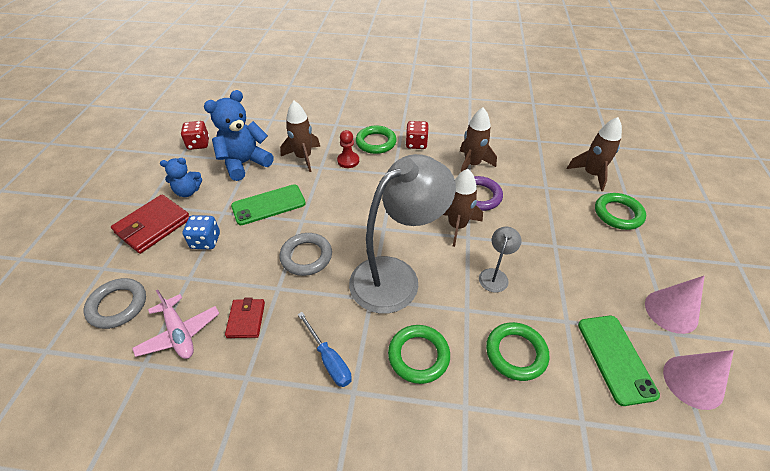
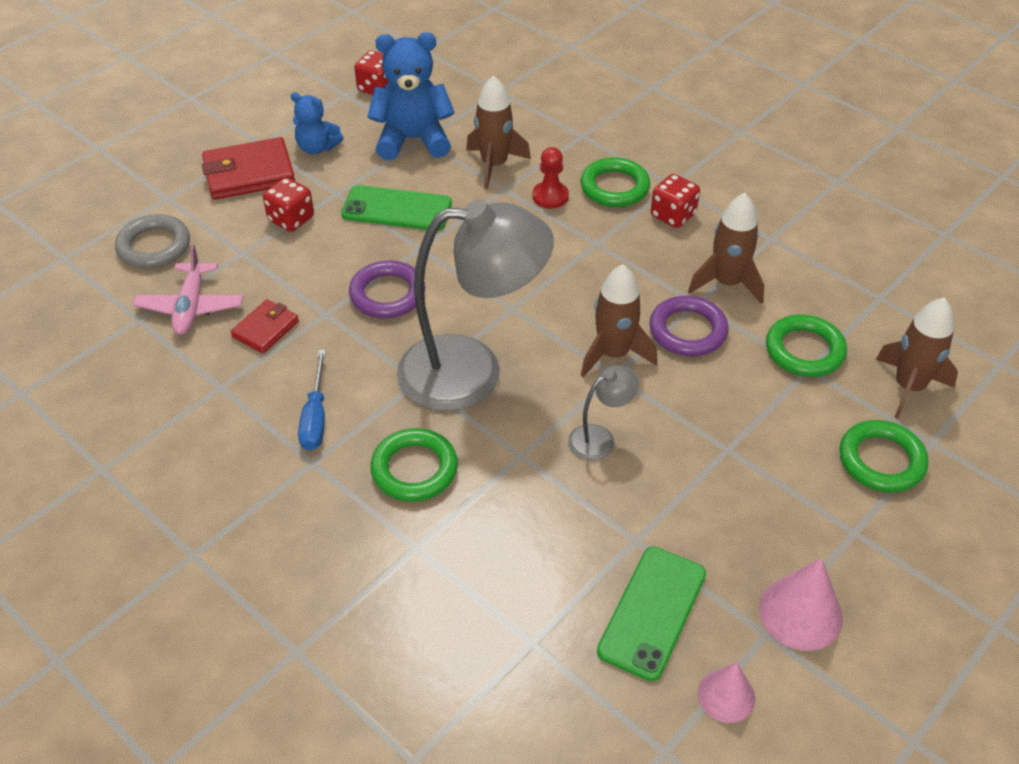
camera: 35 degrees right, 0 degrees up
blue dice [183,215,220,249] -> red dice [263,178,314,232]
grey ring [280,233,332,276] -> purple ring [349,260,425,318]
green ring [486,322,549,381] -> green ring moved to [766,315,847,377]
pink cone [663,350,734,410] -> pink cone [698,662,755,723], size x0.65

